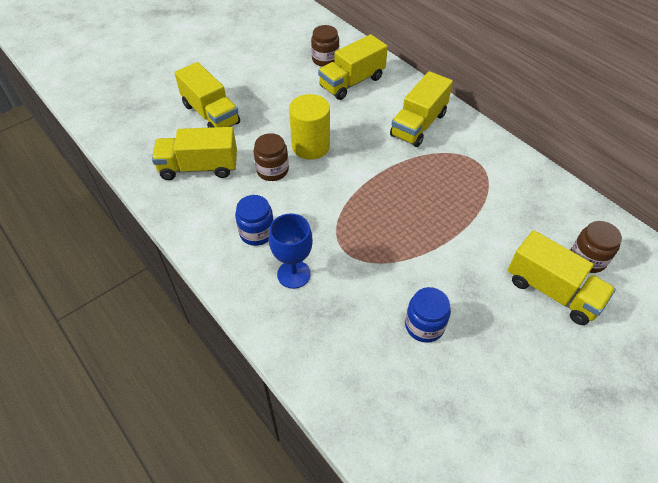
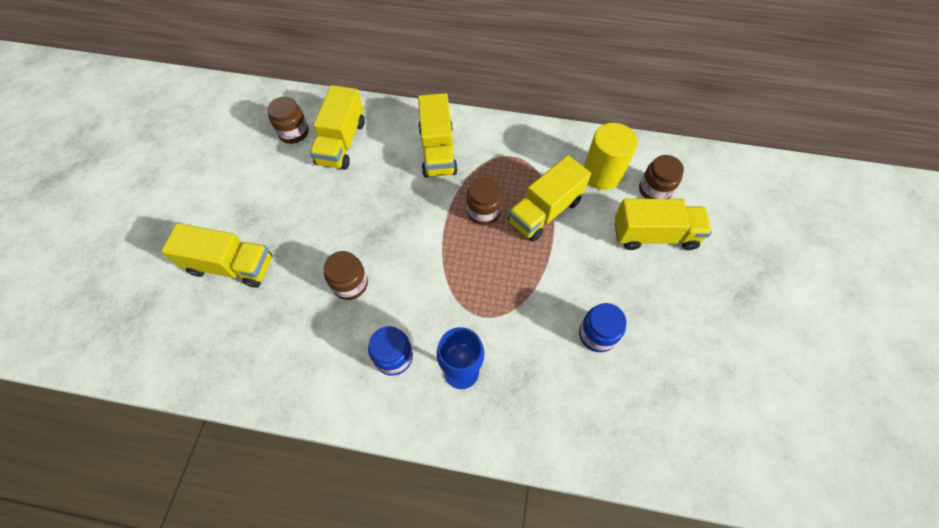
camera: 40 degrees left, 10 degrees up
yellow truck [152,127,237,180] -> yellow truck moved to [508,155,591,242]
yellow cylinder [289,94,330,160] -> yellow cylinder moved to [584,123,638,190]
none -> brown jar [467,177,502,225]

